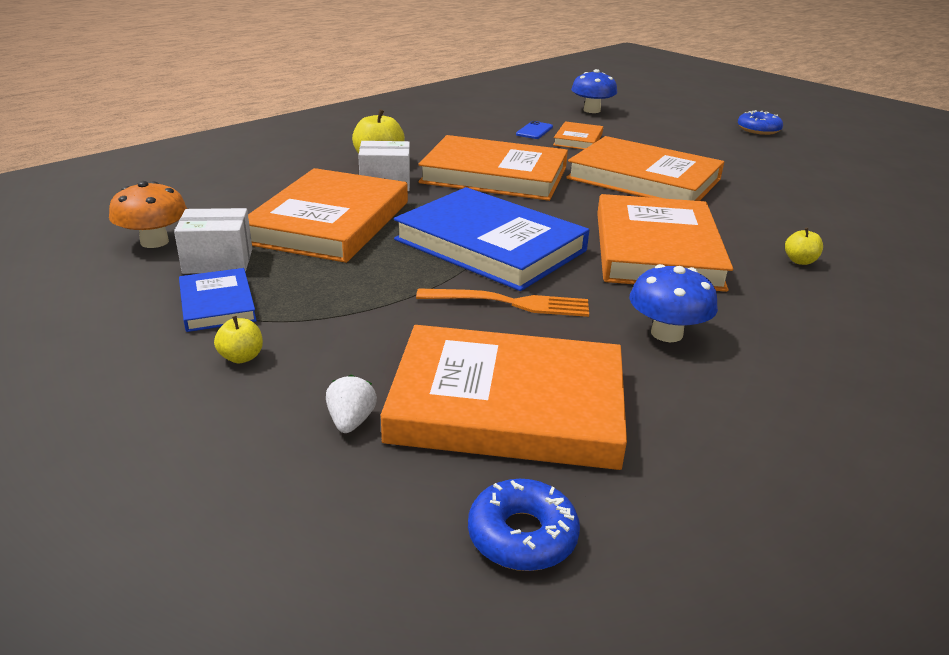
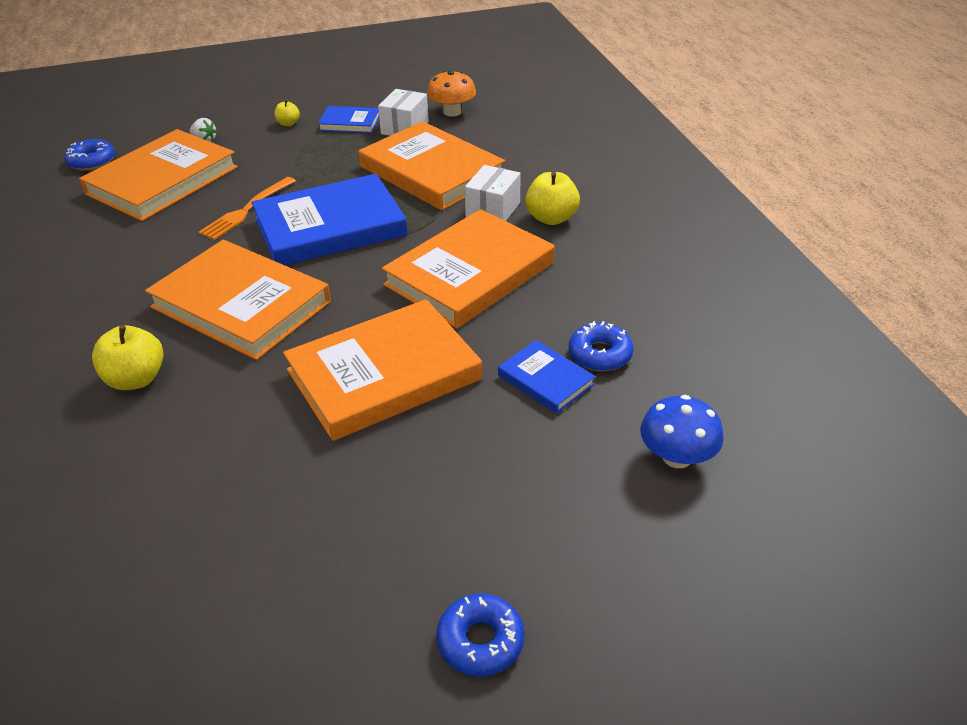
camera: 120 degrees right, 10 degrees up
blue phone [516,121,553,139] -> blue donut [569,321,633,371]
orange book [553,121,603,150] -> blue book [498,340,595,414]
blue mushroom [629,264,718,342] -> none
yellow apple [785,228,823,265] -> yellow apple [92,325,163,390], size x1.82

